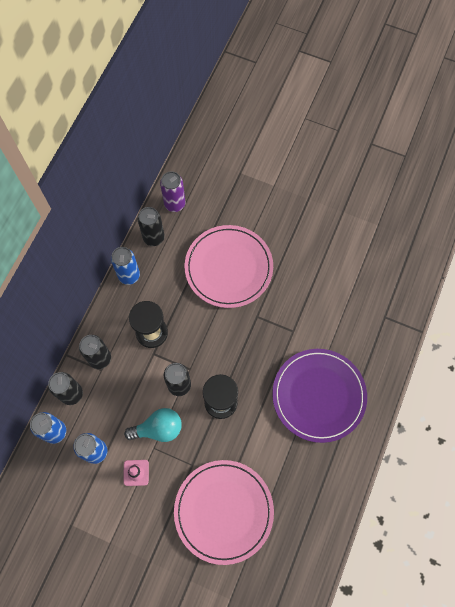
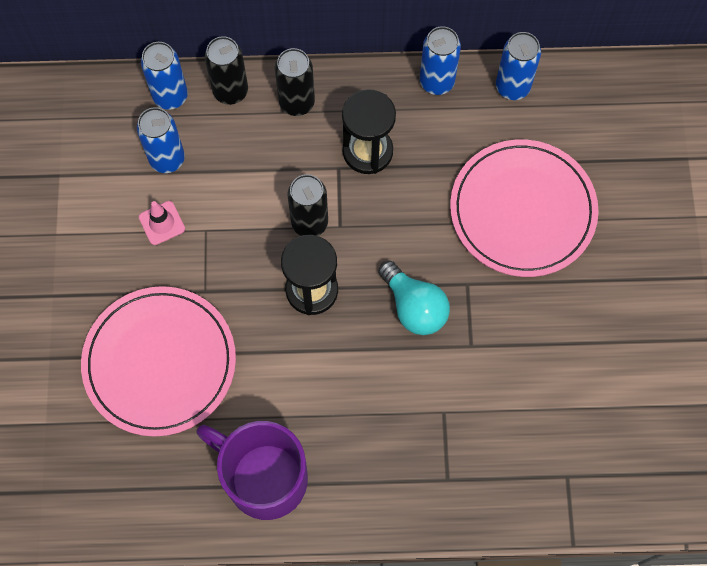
camera: 65 degrees right, 0 degrees up
turquoise light bulb [124,408,182,442] -> turquoise light bulb moved to [378,261,450,335]
black can [138,207,165,246] -> blue can [496,32,541,100]
purple can [160,171,185,212] -> none
purple plate [272,349,367,443] -> none
none -> purple mug [197,421,308,520]

